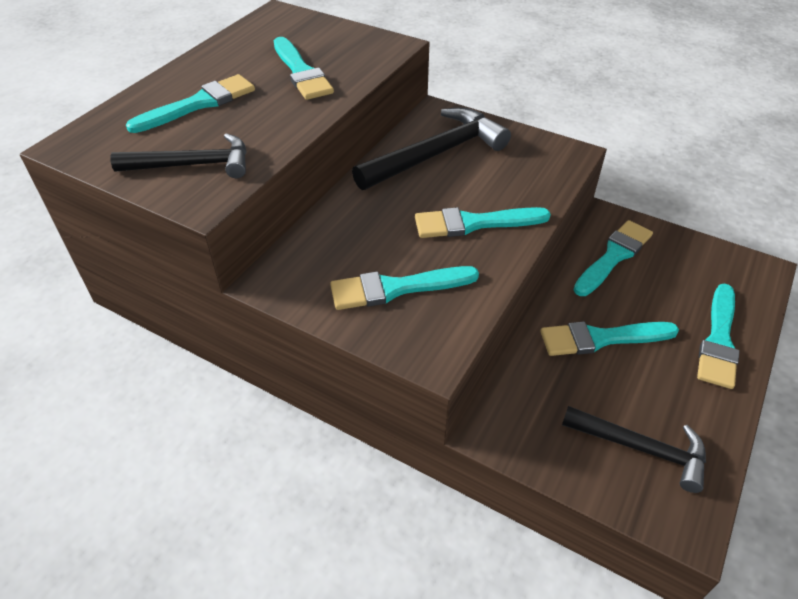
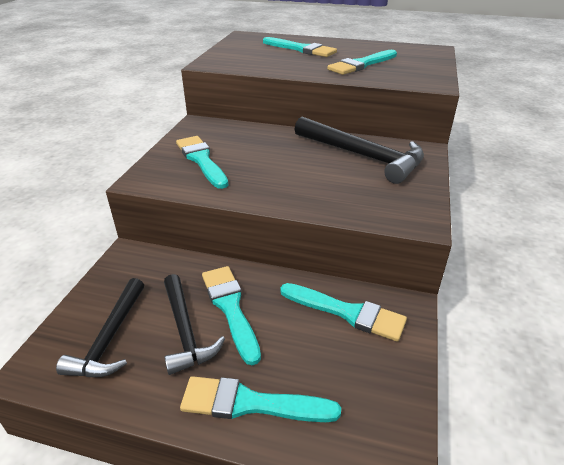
camera: 75 degrees right, 10 degrees down
black hammer [110,133,247,178] -> black hammer moved to [164,274,225,375]
turquoise brush [415,207,551,238] -> none

